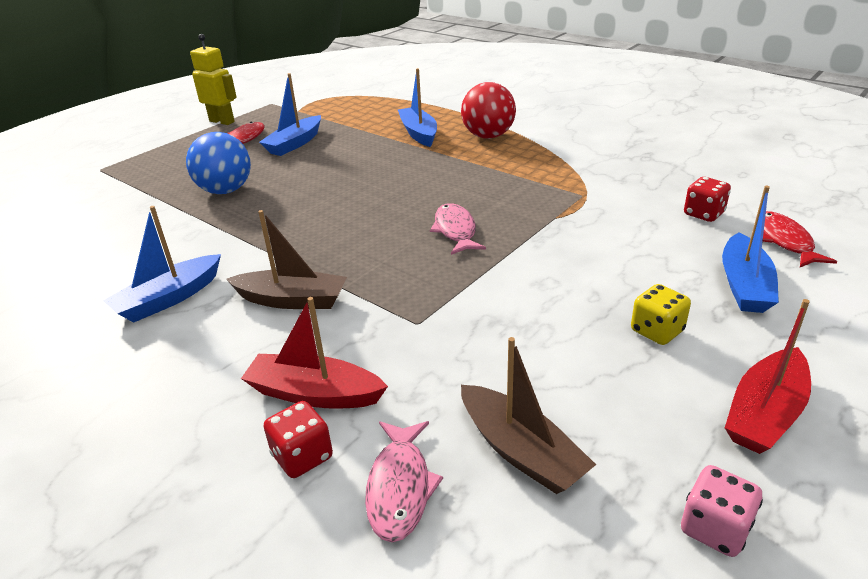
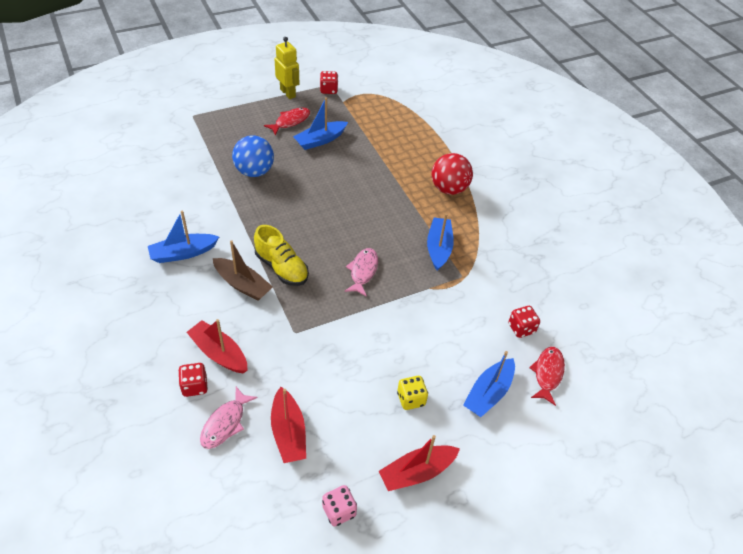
camera: 20 degrees right, 15 degrees up
blue boat [398,68,437,147] -> blue boat moved to [427,213,454,271]
brown boat [461,337,596,494] -> red boat [271,387,306,463]
none -> yellow shoe [254,225,309,286]
none -> red dice [320,71,338,94]

